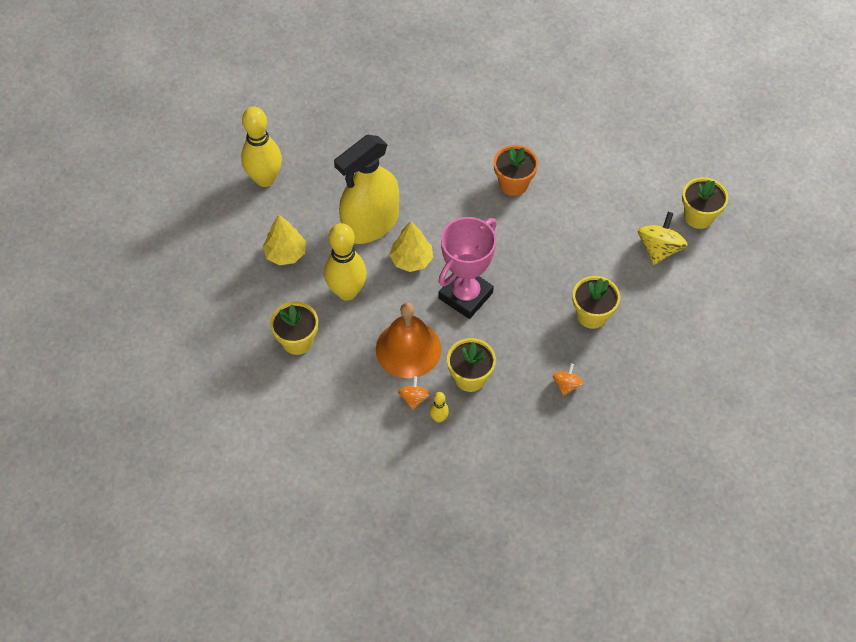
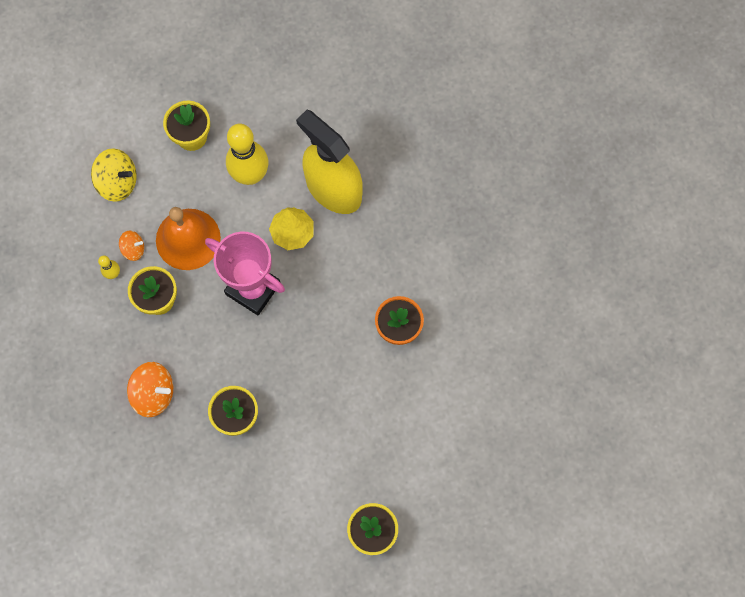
camera: 85 degrees right, 15 degrees up
yellow bowling pin [241,106,282,187] -> none
yellow tree [263,215,306,265] -> none
orange spinning top [553,363,583,396] -> orange spinning top [127,362,173,417], size x1.72
yellow spinning top [638,212,688,265] -> yellow spinning top moved to [91,148,137,202]

